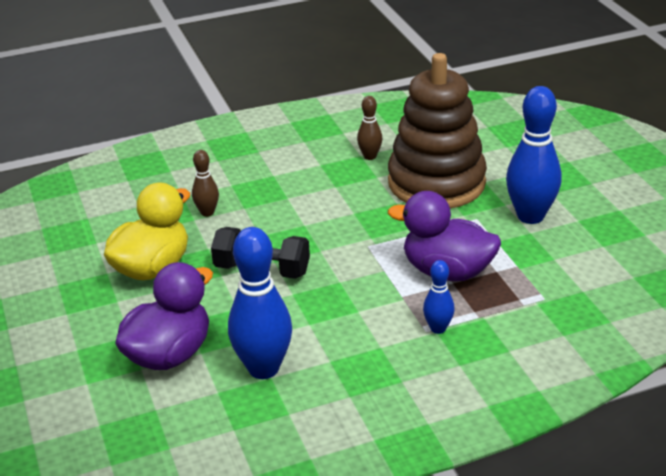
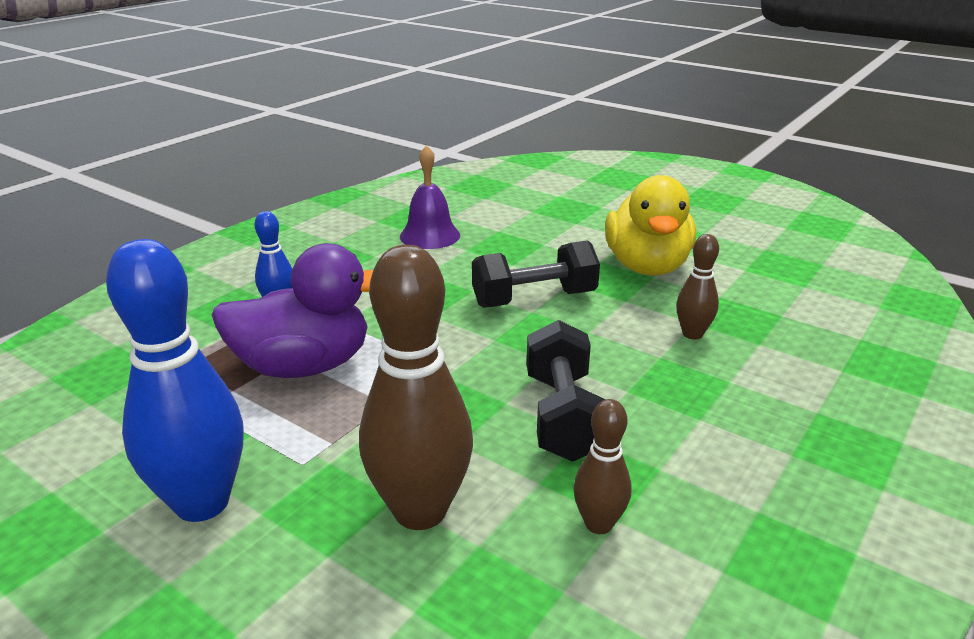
camera: 145 degrees right, 5 degrees down
purple duck [115,262,213,370] -> none
blue bowling pin [228,227,292,379] -> purple bell [400,145,460,249]
brown stacking toy [388,53,487,208] -> brown bowling pin [359,245,473,530]
none -> black dumbbell [527,320,606,462]

